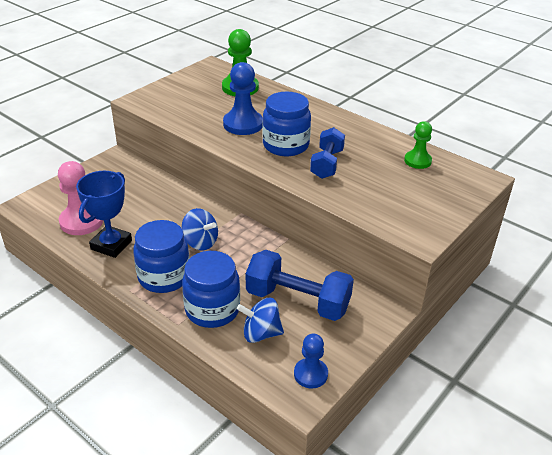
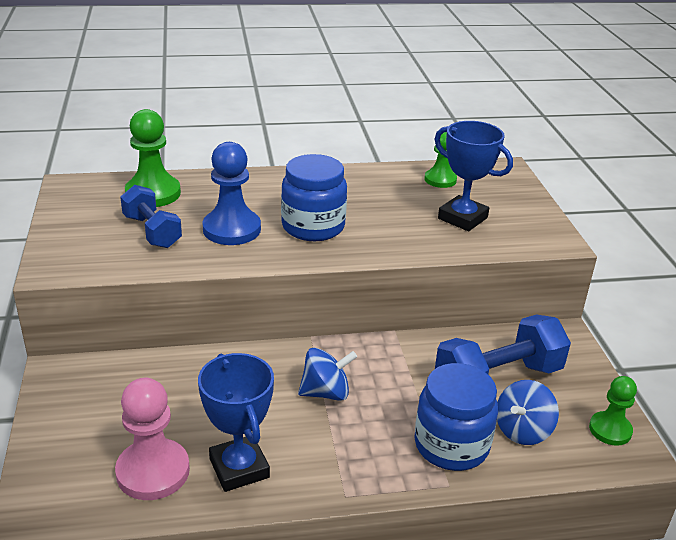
camera: 50 degrees left, 5 degrees down
blue jar [133,220,190,293] -> none
blue pawn [294,334,328,389] -> green pawn [589,376,637,446]
blue dumbbell [310,127,345,179] -> blue dumbbell moved to [120,185,182,248]
none -> blue trophy [435,121,513,231]

